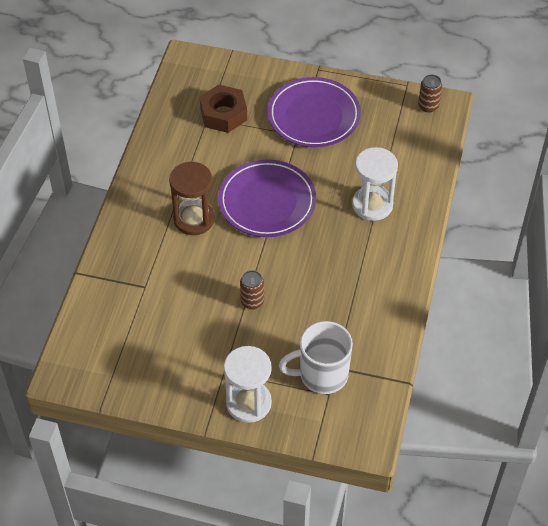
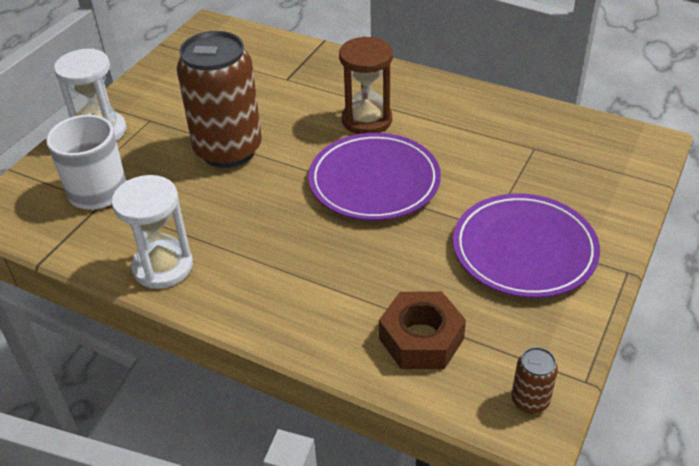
camera: 105 degrees right, 10 degrees down
brown nut [200,84,247,133] -> brown nut moved to [379,292,466,369]
brown can [240,270,264,309] -> brown can [176,31,262,168], size x2.42
white hourglass [352,147,398,221] -> white hourglass moved to [111,175,193,289]

